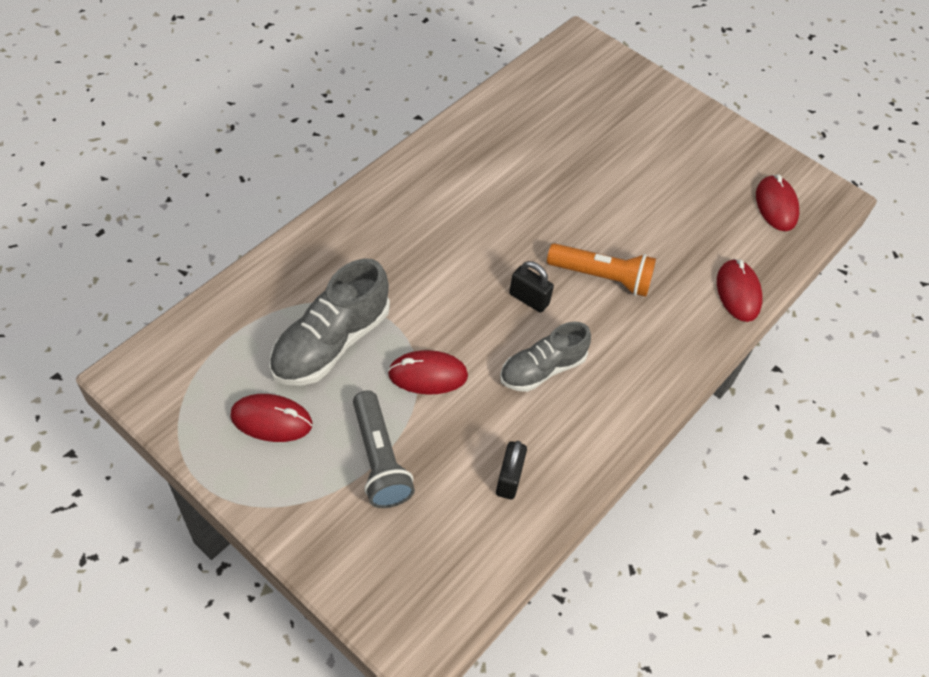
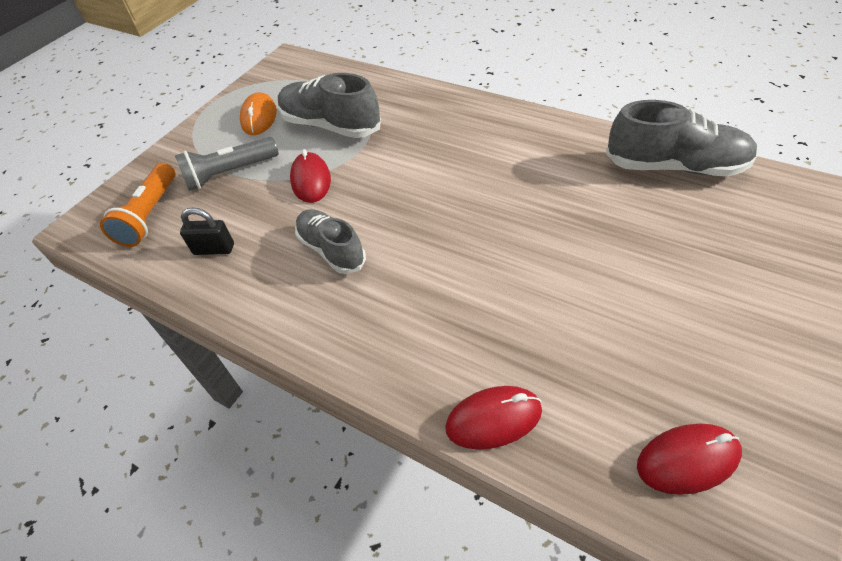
camera: 90 degrees right, 5 degrees down
red mouse [230,394,312,442] -> orange mouse [240,92,277,135]
black padlock [509,261,554,313] -> none
orange flashlight [547,243,656,297] -> orange flashlight moved to [100,163,175,247]
none -> grey shoe [606,100,758,176]

